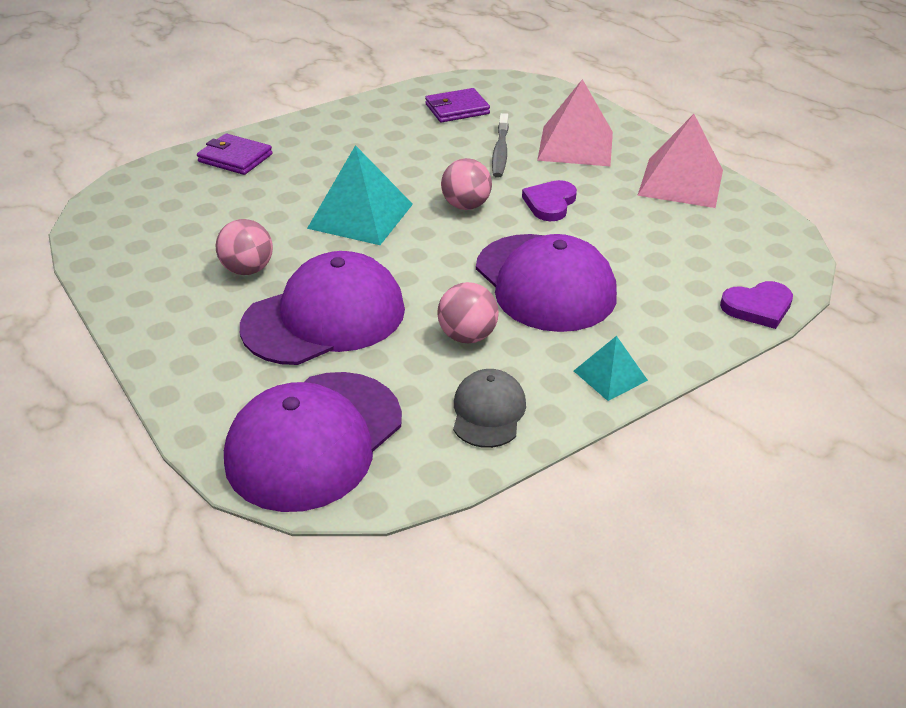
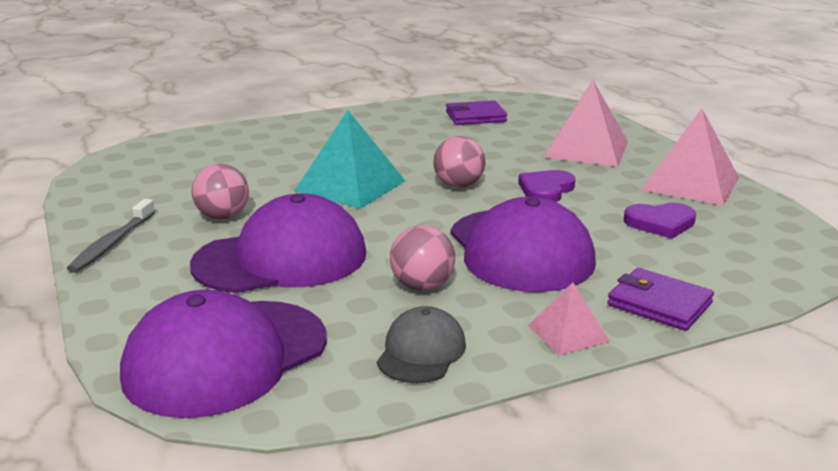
camera: 10 degrees right, 15 degrees down
purple wallet [197,133,273,175] -> purple wallet moved to [607,268,714,331]
grey toothbrush [492,113,509,178] -> grey toothbrush moved to [67,199,155,273]
turquoise pyramid [574,336,648,401] -> pink pyramid [528,282,610,356]
purple heart [720,281,793,329] -> purple heart moved to [624,203,696,239]

